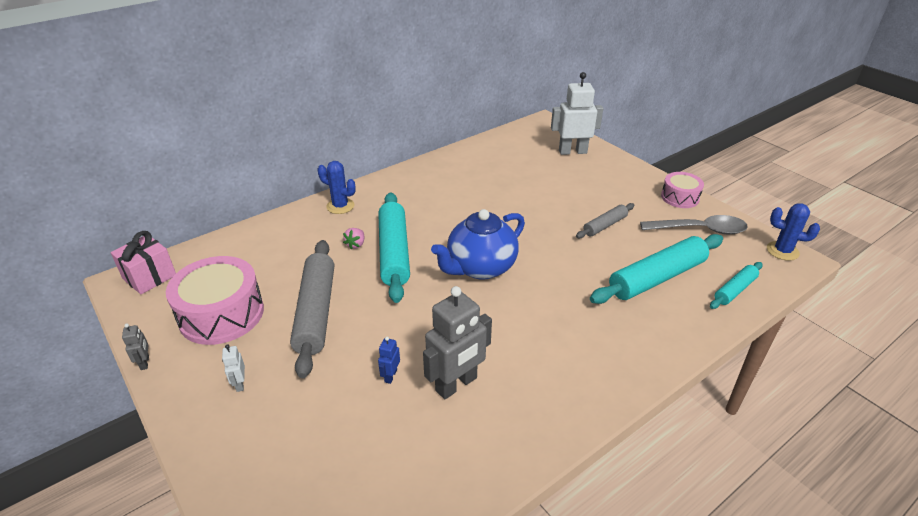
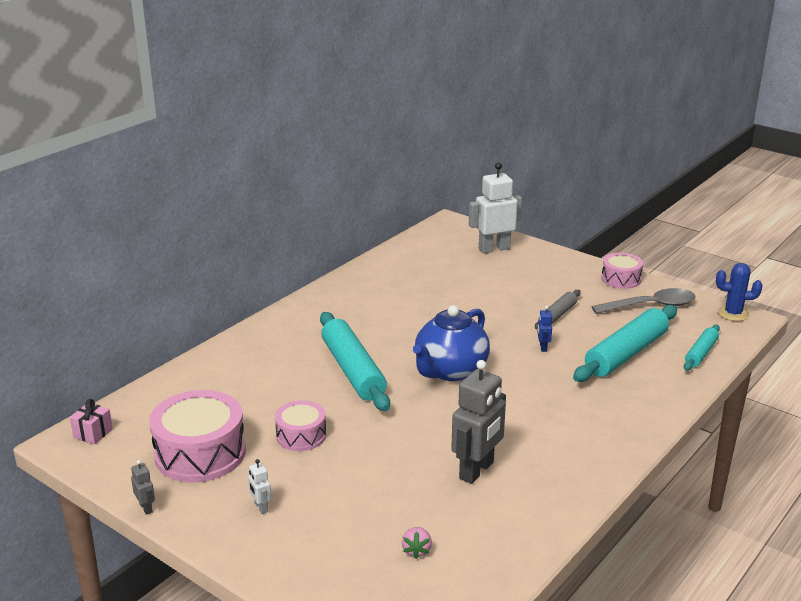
camera: 15 degrees left, 10 degrees down
pink gift [111,231,176,294] -> pink gift [70,399,113,445], size x0.64
grey rolling pin [290,240,334,378] -> pink drum [275,400,326,451]
blue cactus [318,161,356,214] -> none
pink strawberry [343,228,364,250] -> pink strawberry moved to [402,527,432,559]
blue robot [378,337,400,384] -> blue robot moved to [537,306,552,352]

